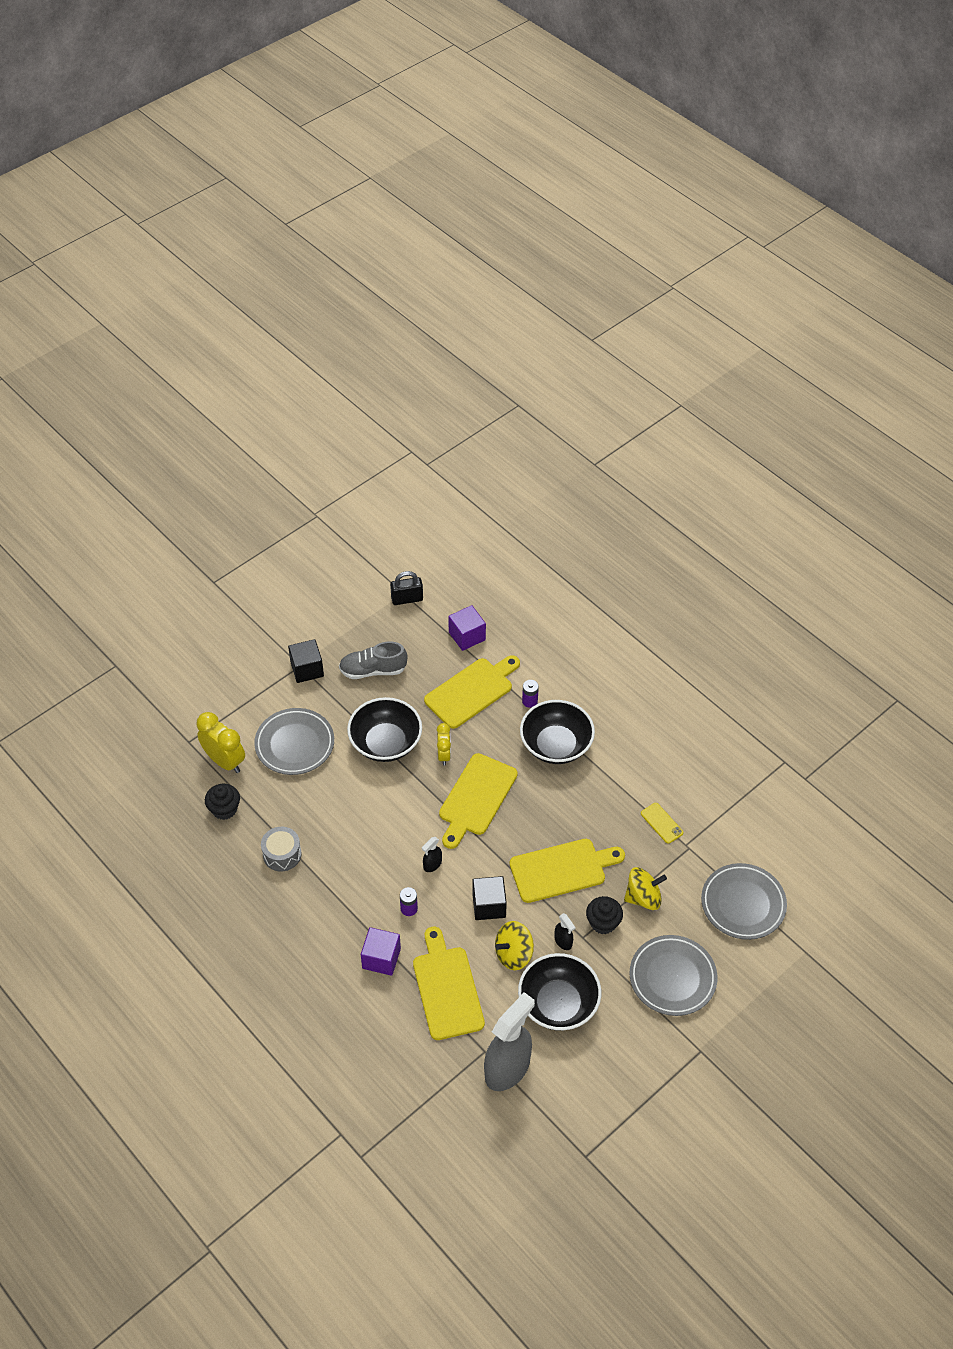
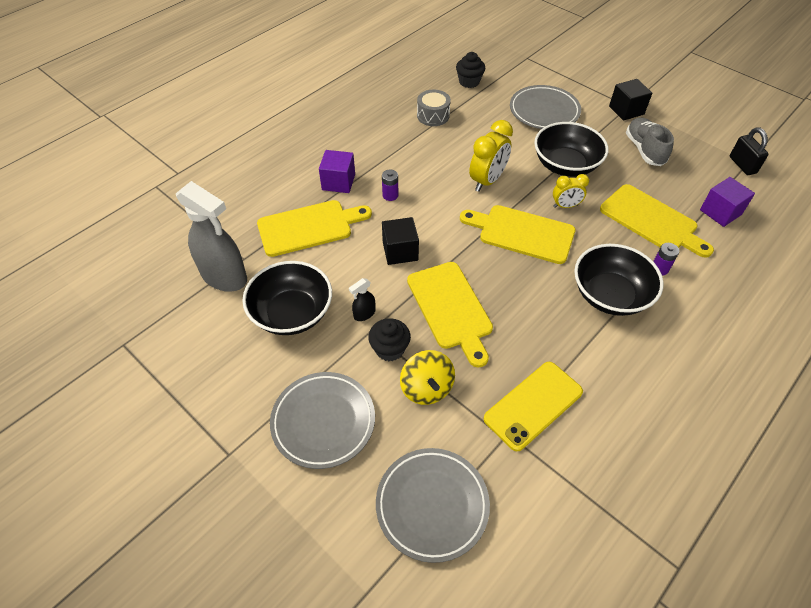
camera: 85 degrees right, 0 degrees up
yellow clock [196,712,245,773] -> yellow clock moved to [469,120,513,192]
black spray bottle [422,837,442,872] -> none
yellow spinning top [495,921,534,970] -> none
yellow phone [641,803,683,844] -> yellow phone [484,362,583,451], size x1.82

